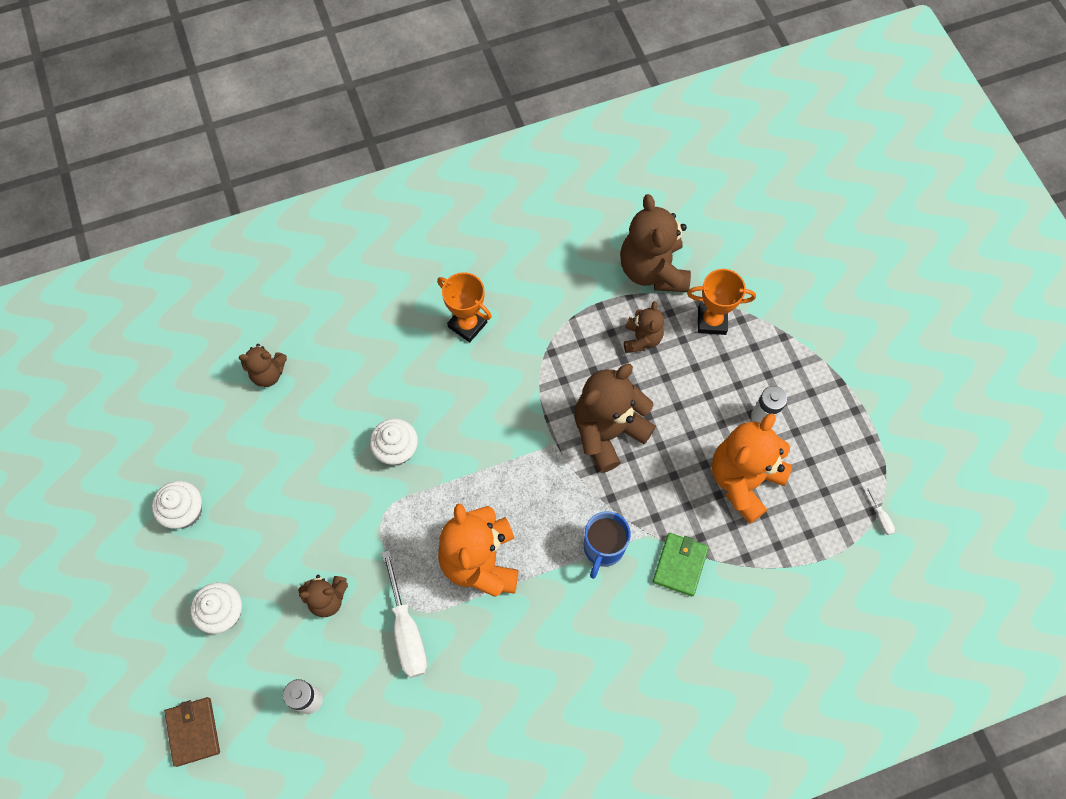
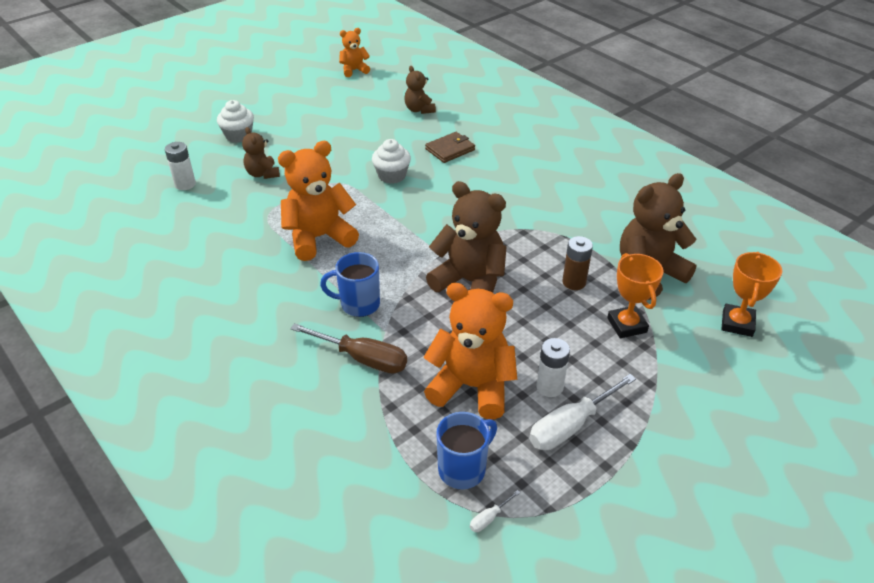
camera: 70 degrees right, 25 degrees down
white cupcake [152,481,202,529] -> none
brown wallet [164,697,220,767] -> brown wallet moved to [425,132,475,163]
white screwdriver [382,550,427,678] -> white screwdriver moved to [529,374,636,450]
orange trophy [437,272,492,342] -> orange trophy moved to [721,252,782,337]
brown teddy bear [624,301,664,353] -> brown battery [562,236,593,290]
green wallet [653,533,709,597] -> brown screwdriver [290,323,407,374]
none -> orange teddy bear [339,28,370,77]
none -> blue mug [436,412,497,489]

